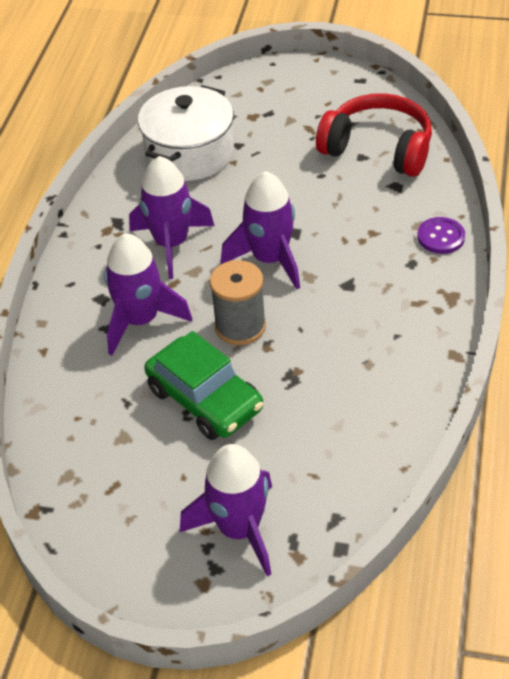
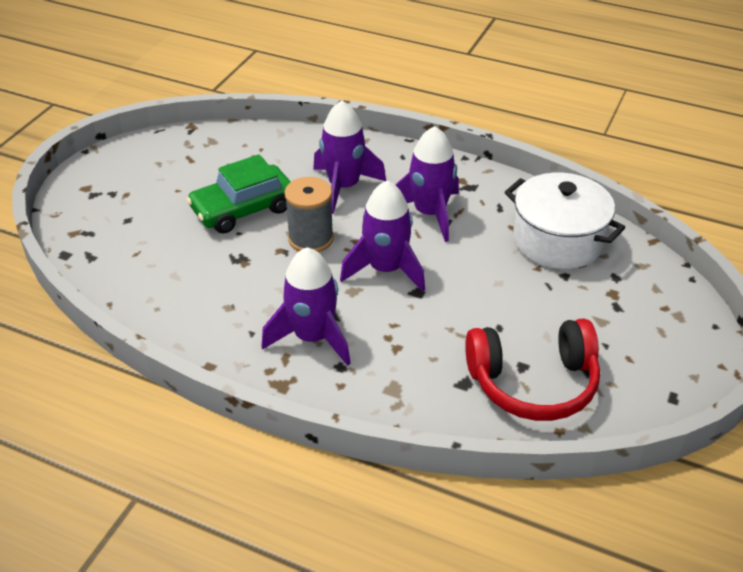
camera: 100 degrees right, 5 degrees down
purple rocket [180,444,272,576] -> purple rocket moved to [261,247,351,366]
red headphones [316,93,432,177] -> red headphones turned 45 degrees clockwise [465,318,600,421]
purple button [417,217,465,254] -> none

